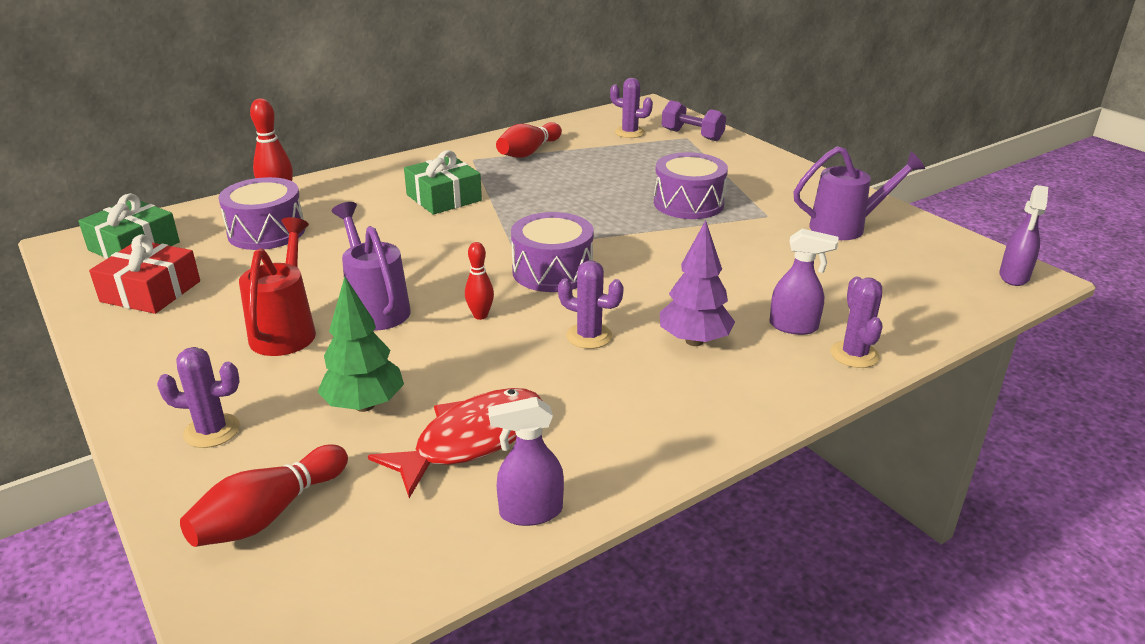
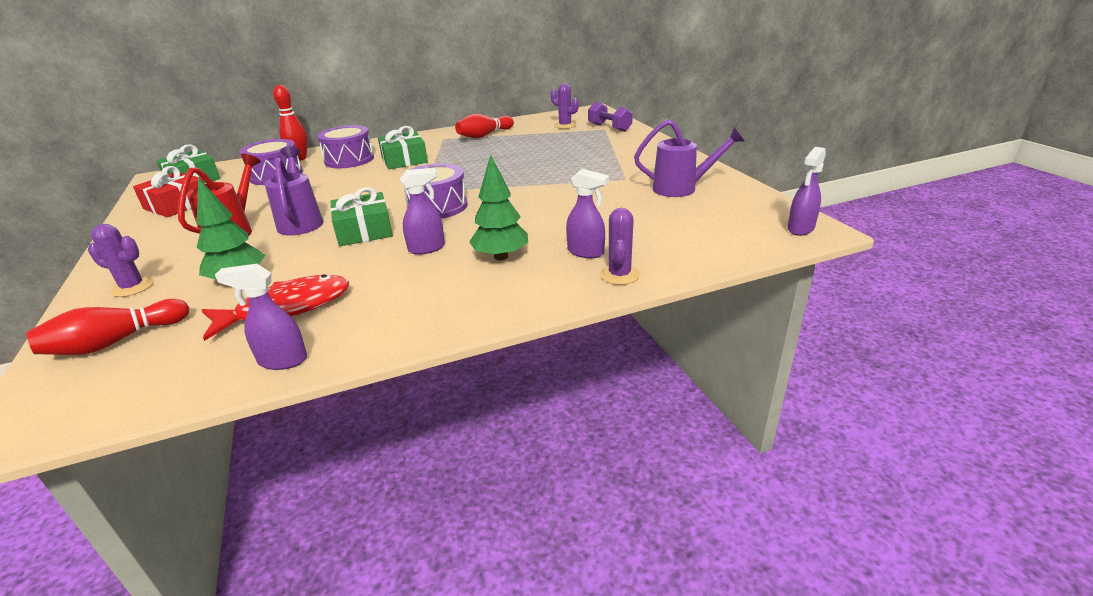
camera: 15 degrees right, 0 degrees up
red bowling pin [465,242,494,320] -> green gift [330,187,393,246]
purple cactus [558,260,624,349] -> purple spray bottle [400,168,445,255]
purple drum [654,152,728,219] -> purple drum moved to [317,125,374,168]
purple tree [660,220,735,346] -> green tree [469,155,528,261]

